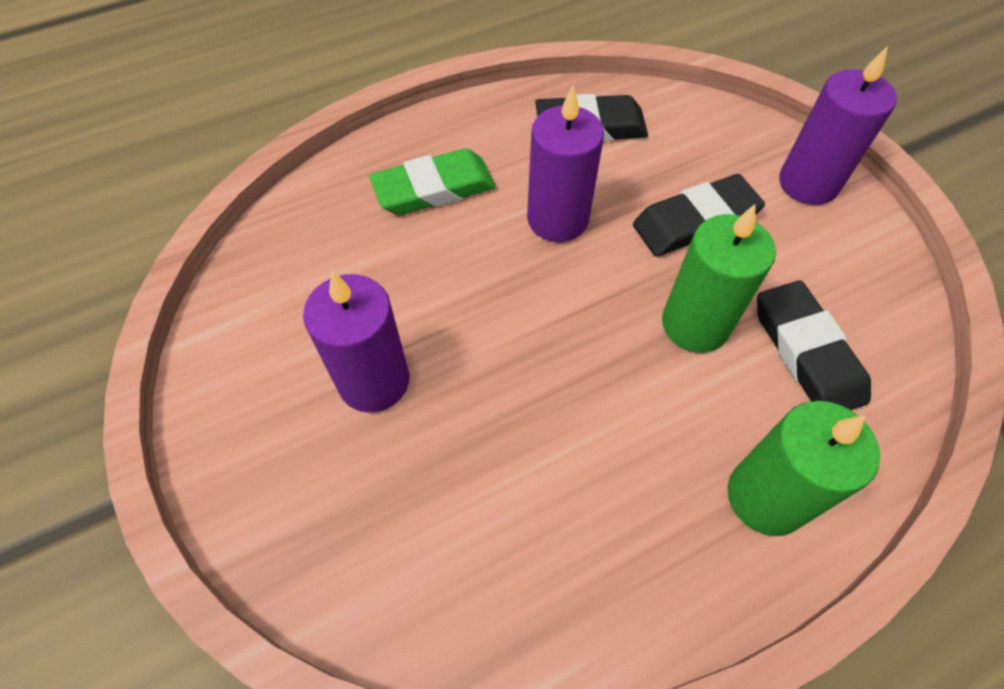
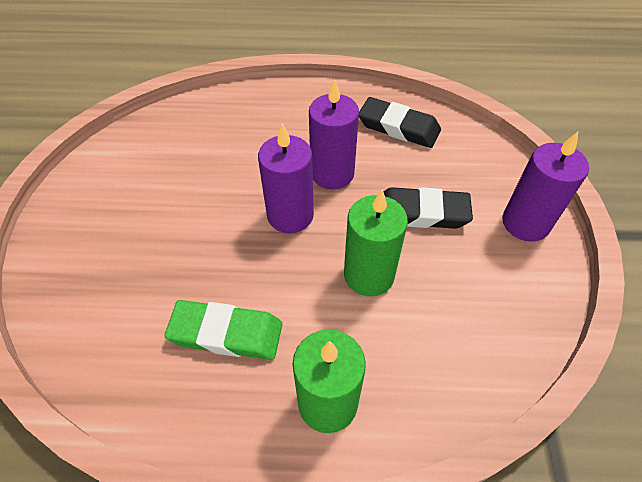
camera: 30 degrees right, 5 degrees down
purple candle [303,271,409,412] -> purple candle moved to [258,123,314,233]
green eraser [369,148,496,215] -> green eraser moved to [164,300,282,360]
black eraser [757,280,871,410] -> none

